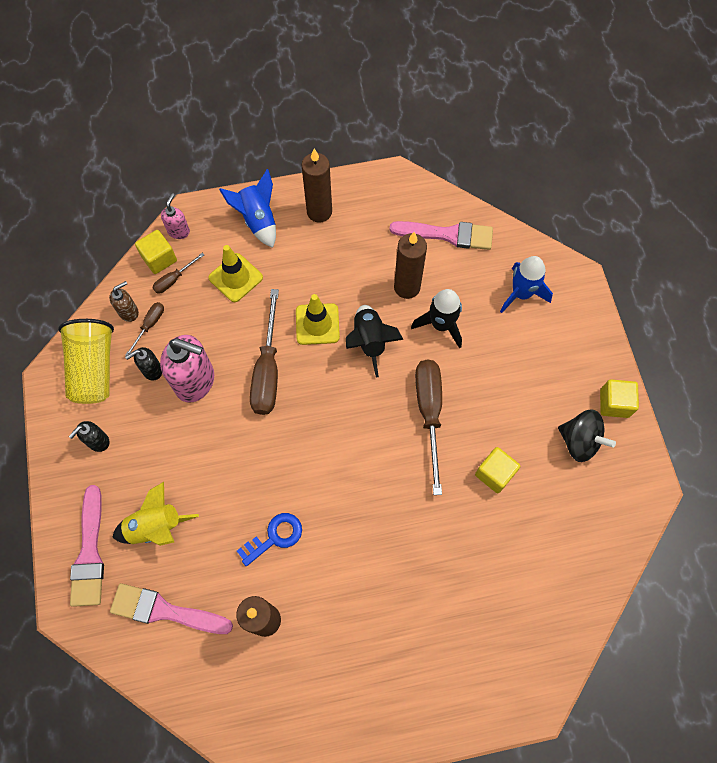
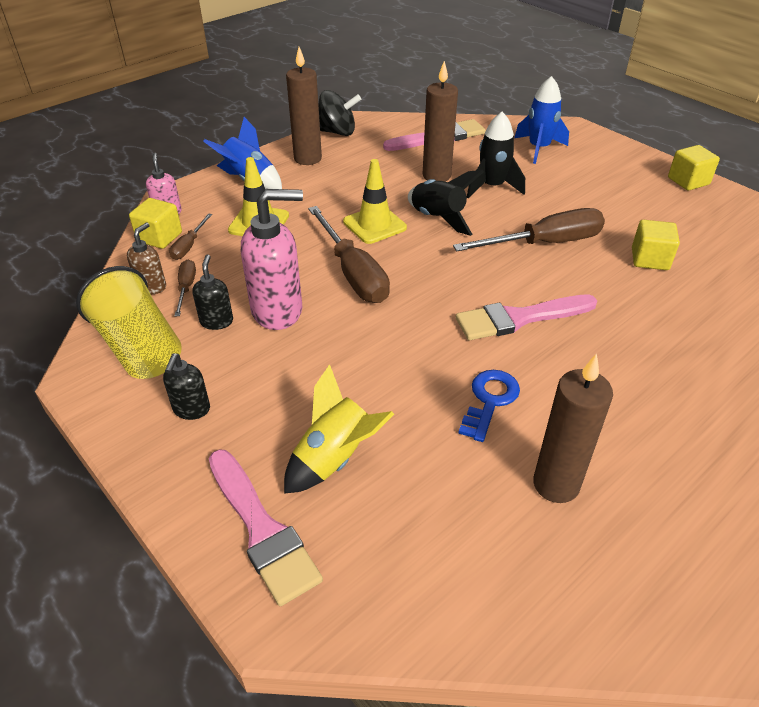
camera: 30 degrees left, 25 degrees down
pink brush [110,583,233,634] -> pink brush moved to [456,295,597,340]
black soap dispenser [125,347,162,381] -> black soap dispenser turned 150 degrees clockwise [193,254,233,330]
brown screwdriver [415,360,442,495] -> brown screwdriver turned 105 degrees clockwise [453,208,605,251]
black spinning top [558,409,616,462] -> black spinning top moved to [319,90,361,136]

